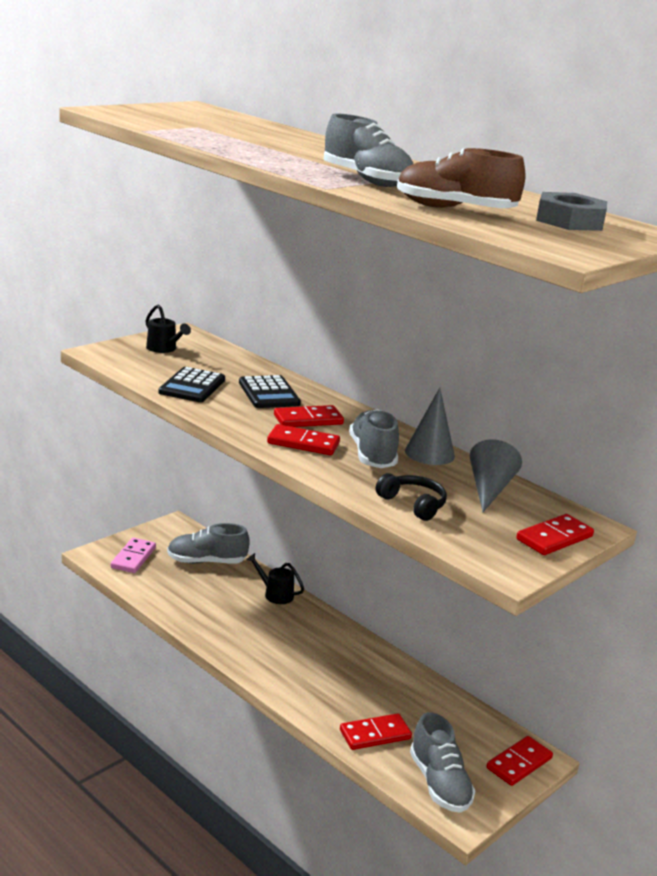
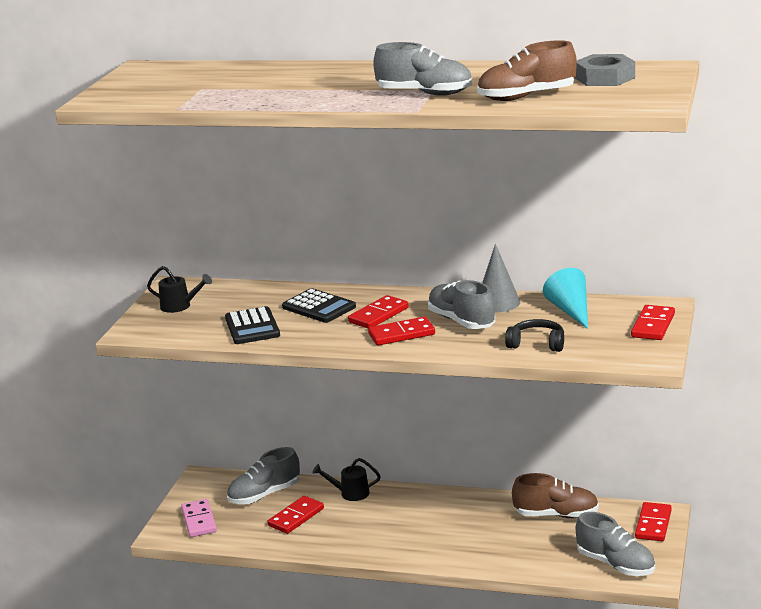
camera: 25 degrees left, 0 degrees up
red domino [340,713,412,750] -> red domino moved to [268,496,324,534]
grey cone [470,439,522,512] -> turquoise cone [543,268,588,329]
none -> brown shoe [512,473,599,518]

